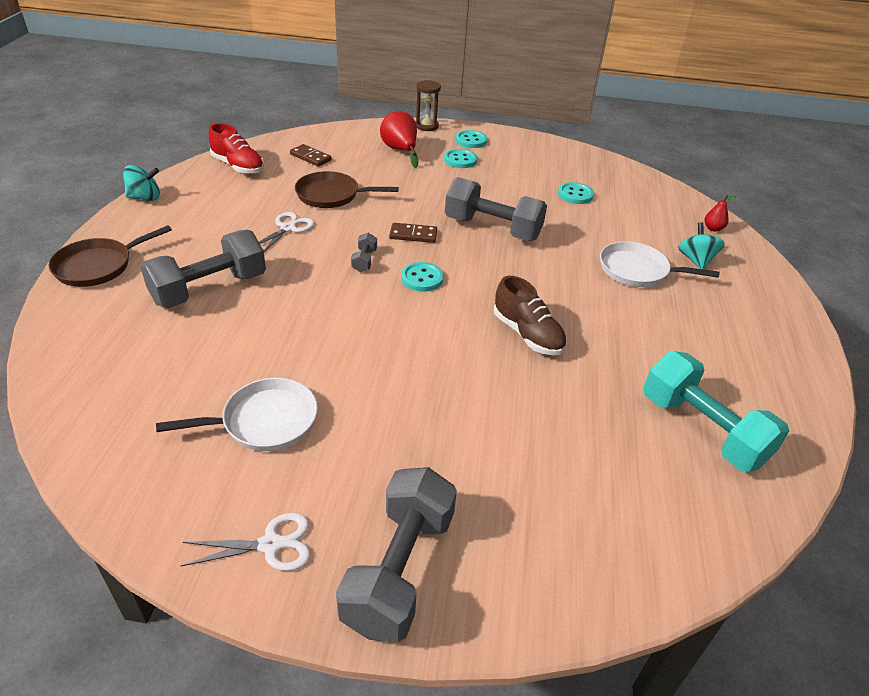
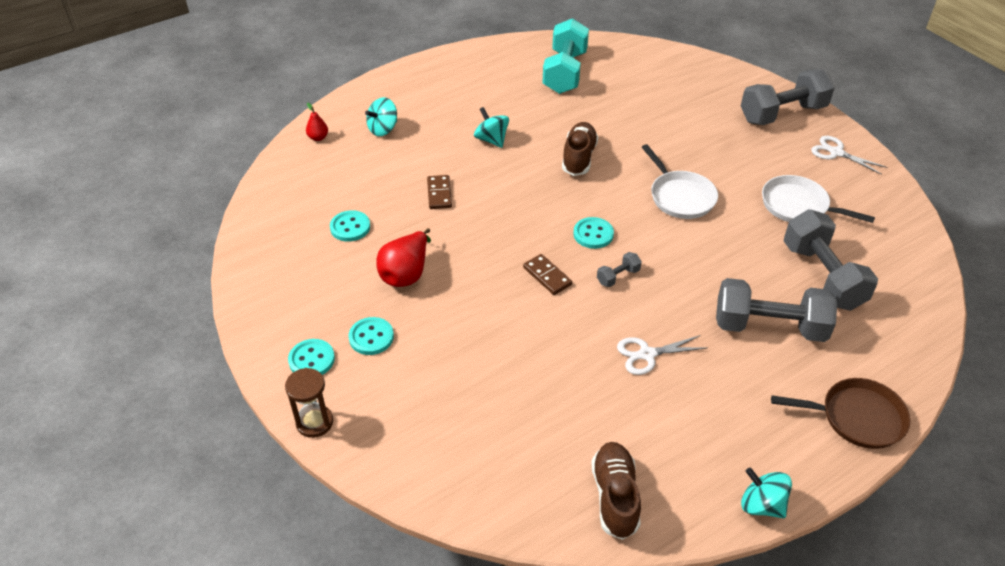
camera: 130 degrees left, 5 degrees up
red shoe [209,123,264,174] -> brown shoe [591,442,641,540]
brown domino [290,144,332,167] -> brown domino moved to [427,175,452,209]
brown pan [295,171,399,208] -> none
red pear [380,111,418,168] -> red pear moved to [377,228,431,287]
grey dumbbell [445,177,547,241] -> grey dumbbell moved to [784,209,878,311]
white pan [600,241,719,287] -> white pan moved to [642,144,718,219]
none -> turquoise spinning top [474,107,509,148]

